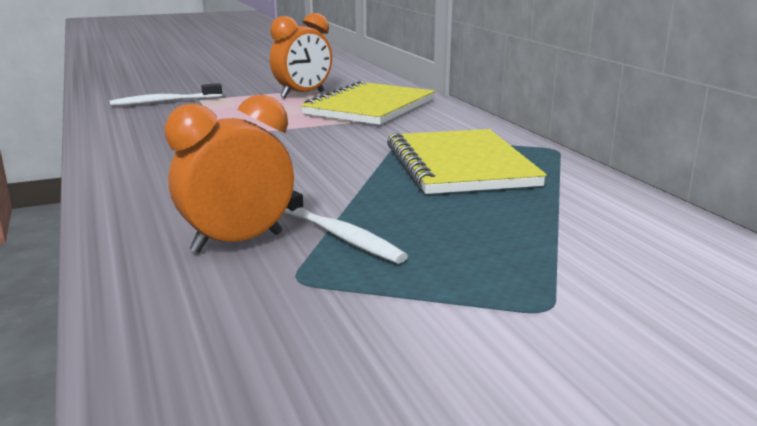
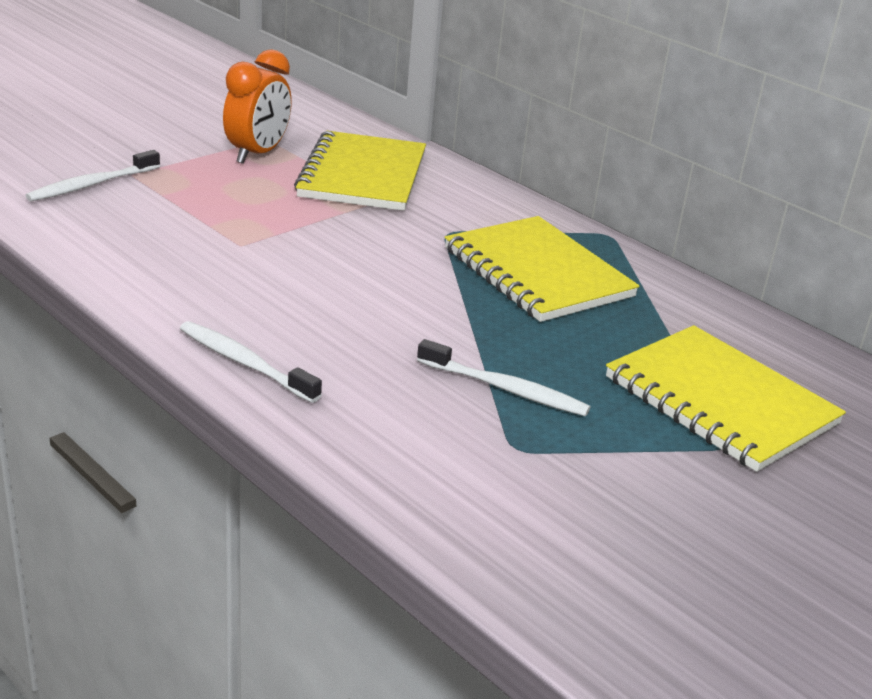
camera: 25 degrees left, 10 degrees up
orange clock [165,95,294,253] -> none
none -> white toothbrush [180,321,322,403]
none -> yellow notebook [606,325,846,472]

